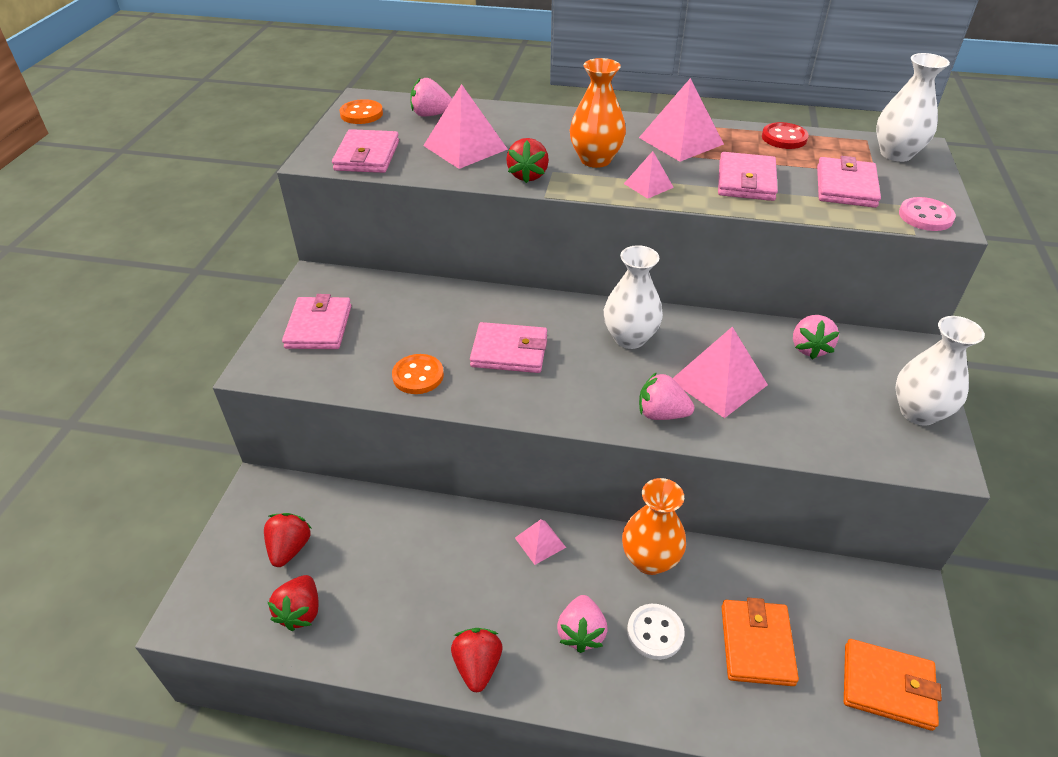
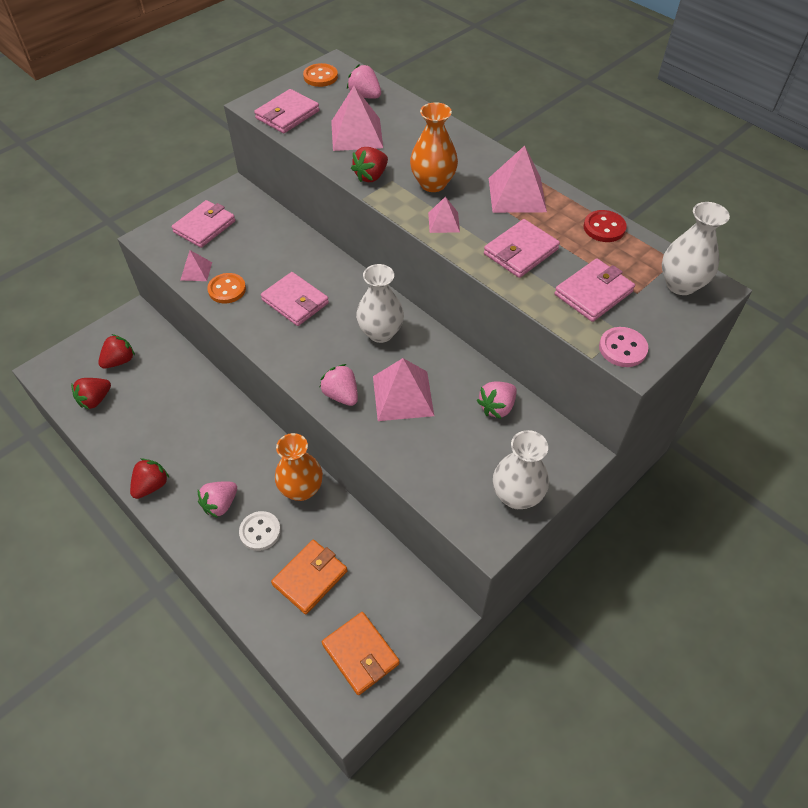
camera: 35 degrees right, 10 degrees up
pink pyramid [515,519,566,565] -> pink pyramid moved to [181,250,212,281]

